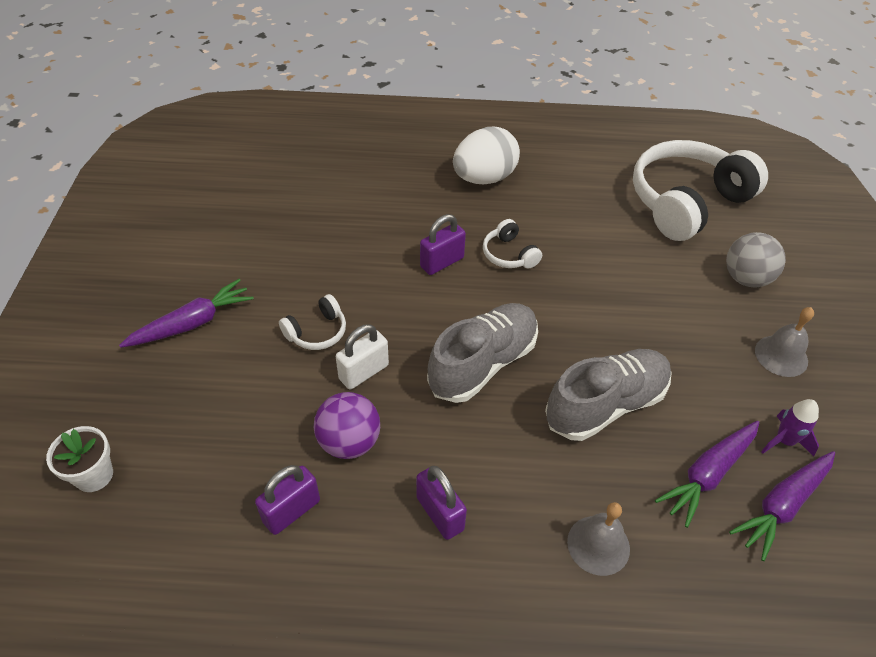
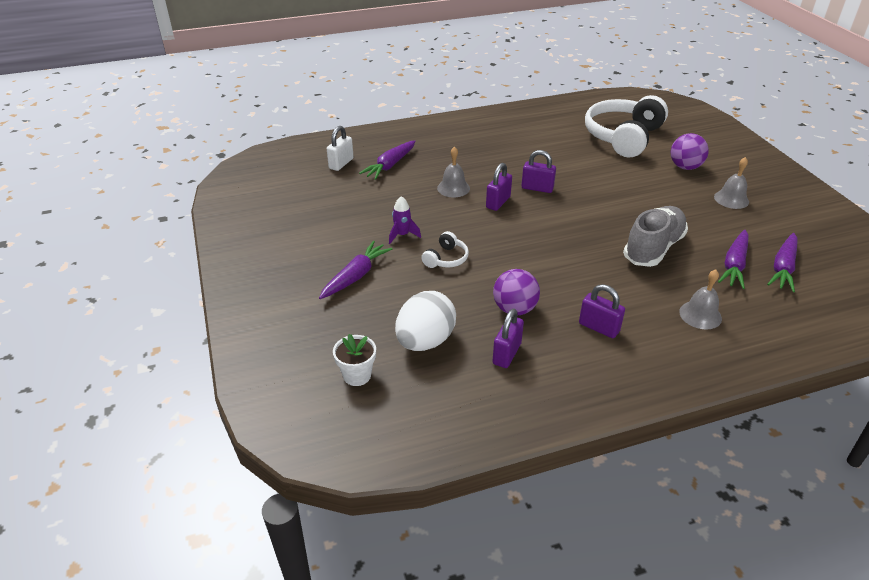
camera: 20 degrees left, 10 degrees down
white padlock [336,324,389,389] -> white padlock moved to [327,126,354,171]
grey shoe [427,303,538,403] -> none
white egg [453,127,520,185] -> white egg moved to [395,291,456,351]
white headphones [483,219,542,268] -> purple padlock [521,150,556,193]
grey ball [726,232,786,287] -> purple ball [671,133,709,170]
purple rocket [761,399,819,456] -> purple rocket moved to [389,196,421,244]
none -> purple carrot [359,140,416,180]
none -> grey bell [437,146,470,197]

